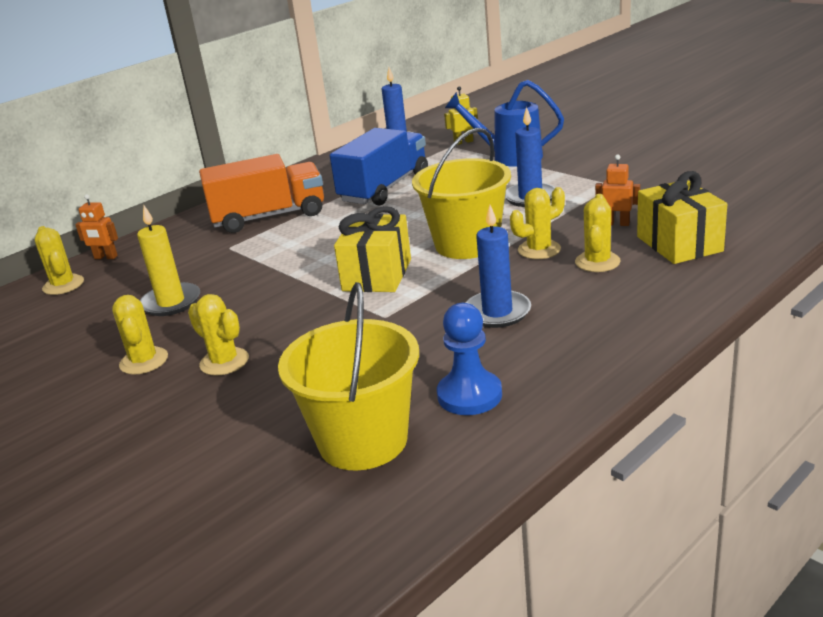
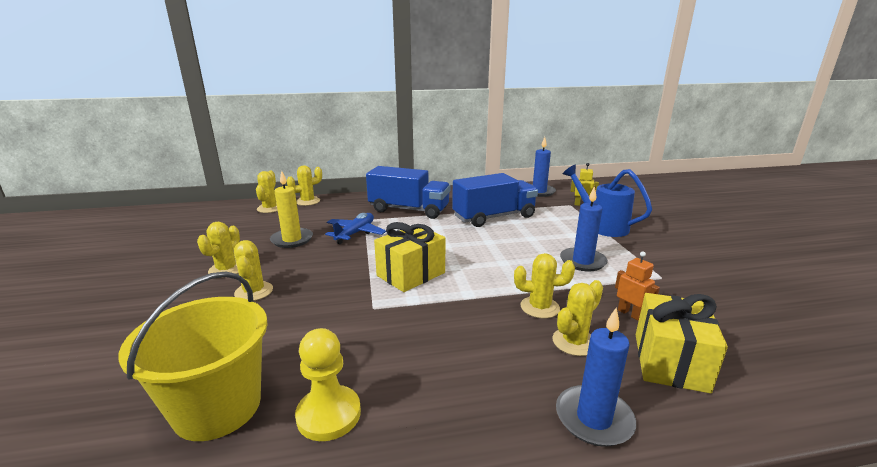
camera: 30 degrees right, 5 degrees down
orange robot [75,194,118,259] -> yellow cactus [287,165,322,206]
orange truck [199,154,324,233] -> blue truck [366,166,450,219]
yellow bucket [412,128,511,259] -> none
blue pawn [437,303,502,415] -> yellow pawn [295,328,361,441]
blue candle [466,205,531,328] -> blue candle moved to [556,307,636,447]
none -> blue plane [325,213,386,244]

